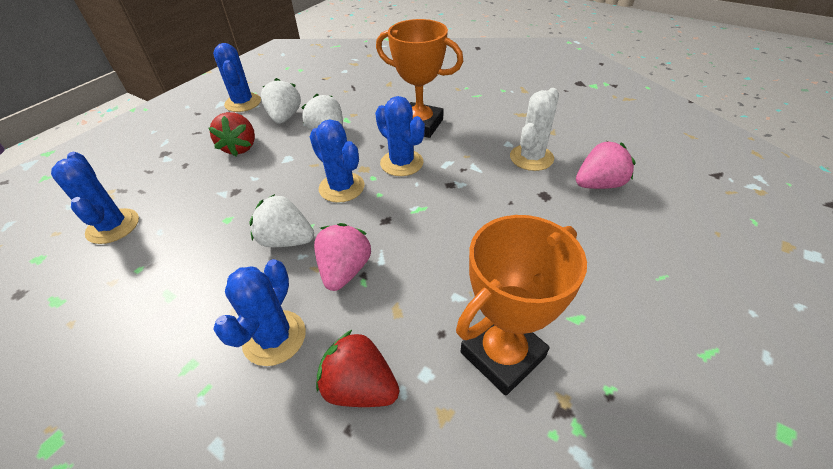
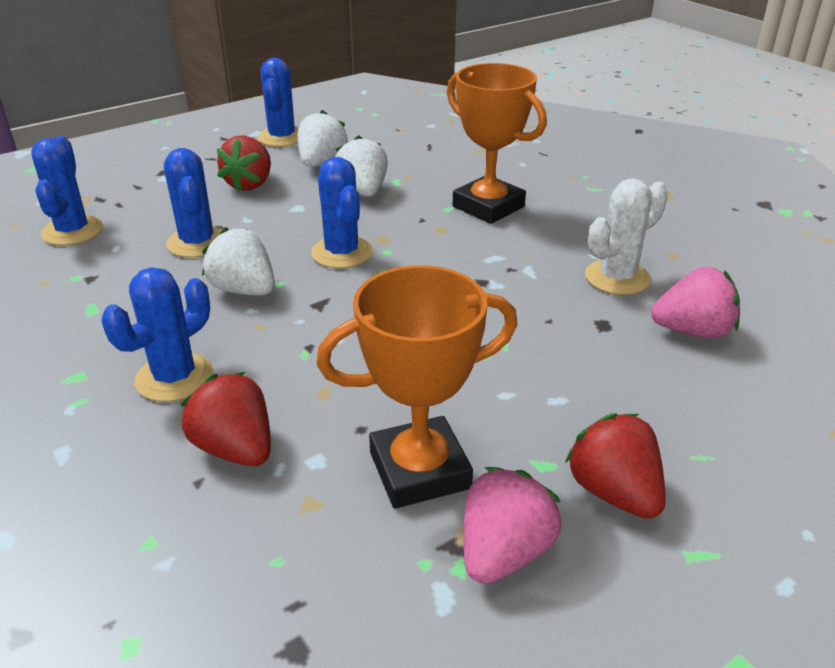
camera: 20 degrees right, 10 degrees down
pink strawberry [314,223,371,291] -> pink strawberry moved to [463,467,561,584]
blue cactus [375,96,425,176] -> blue cactus moved to [164,148,222,258]
none -> red strawberry [565,413,666,519]

